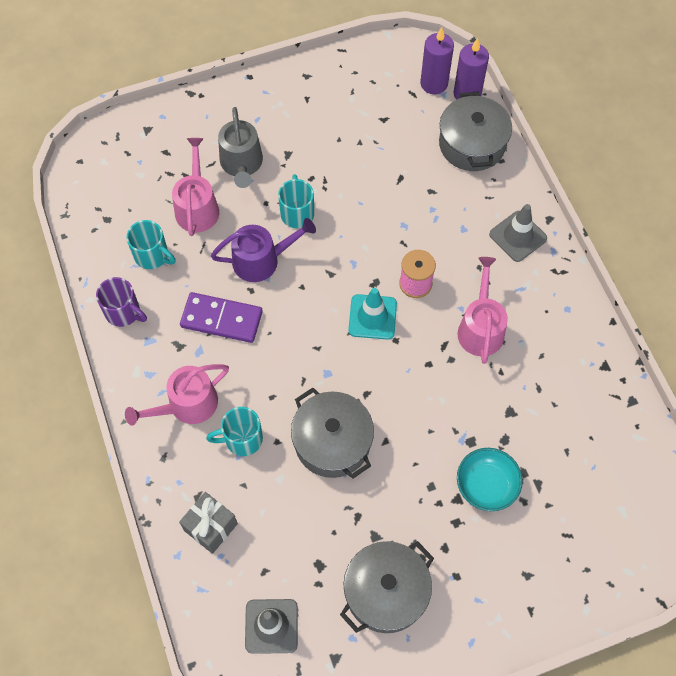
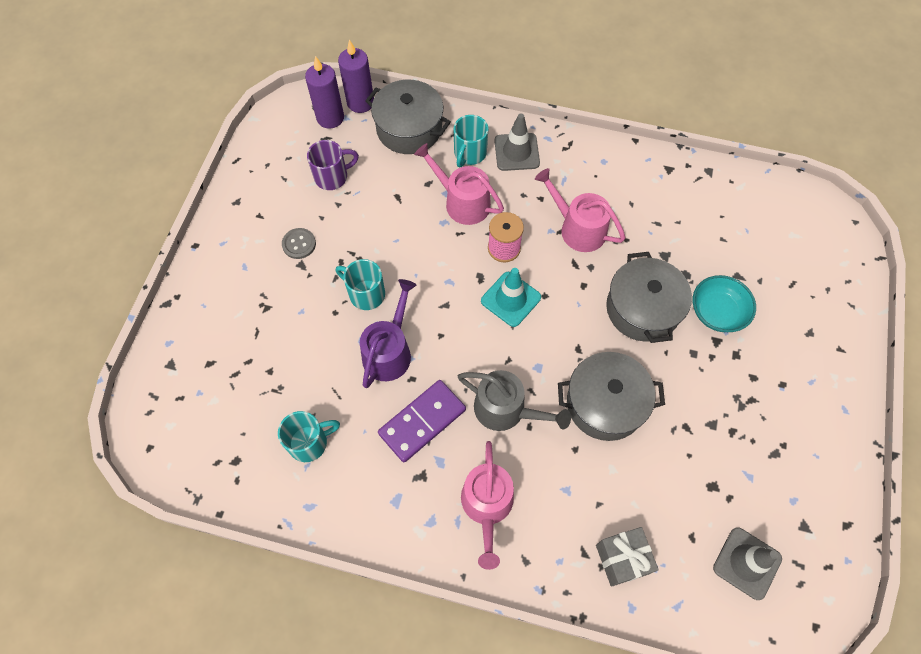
camera: 55 degrees left, 0 degrees up
purple mug [96,277,147,327] -> purple mug moved to [307,140,359,190]
pink watering can [172,138,219,236] -> pink watering can moved to [414,143,504,225]
turquoise mug [206,407,263,456] -> turquoise mug moved to [454,115,488,167]
grey watering can [218,107,263,188] -> grey watering can moved to [458,370,571,431]
grey pot [340,541,434,633] -> grey pot moved to [606,252,692,343]
none -> grey button [282,228,316,259]

